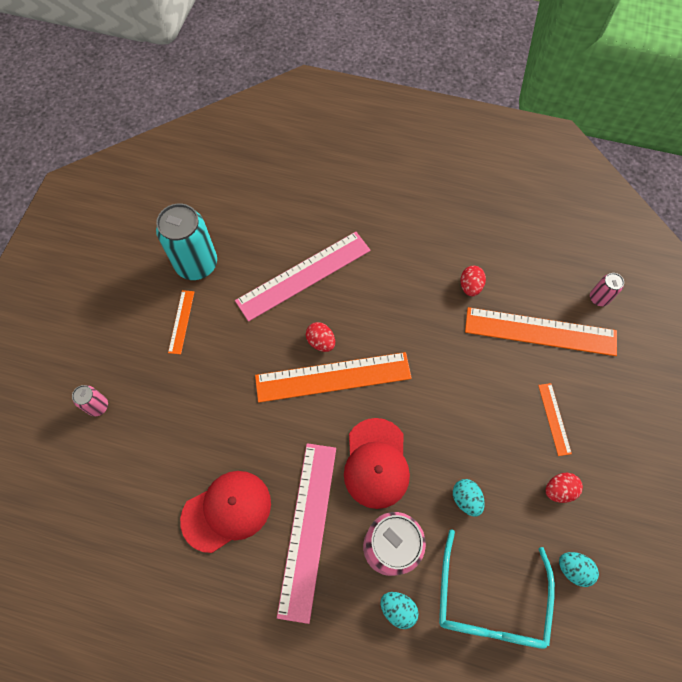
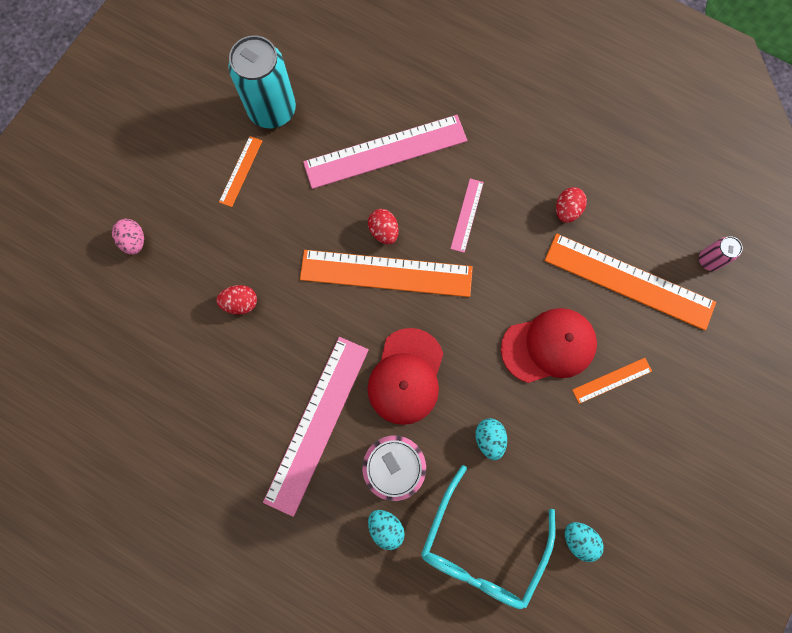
camera: 15 degrees right, 10 degrees up
pink can [72,385,108,416] -> pink egg [112,219,144,255]
red cap [180,471,271,553] -> red cap moved to [501,308,597,383]
orange ruler [538,383,572,456] -> orange ruler turned 60 degrees clockwise [572,358,652,404]
red egg [546,473,583,503] -> red egg moved to [216,285,257,315]
none -> pink ruler [450,179,484,253]

